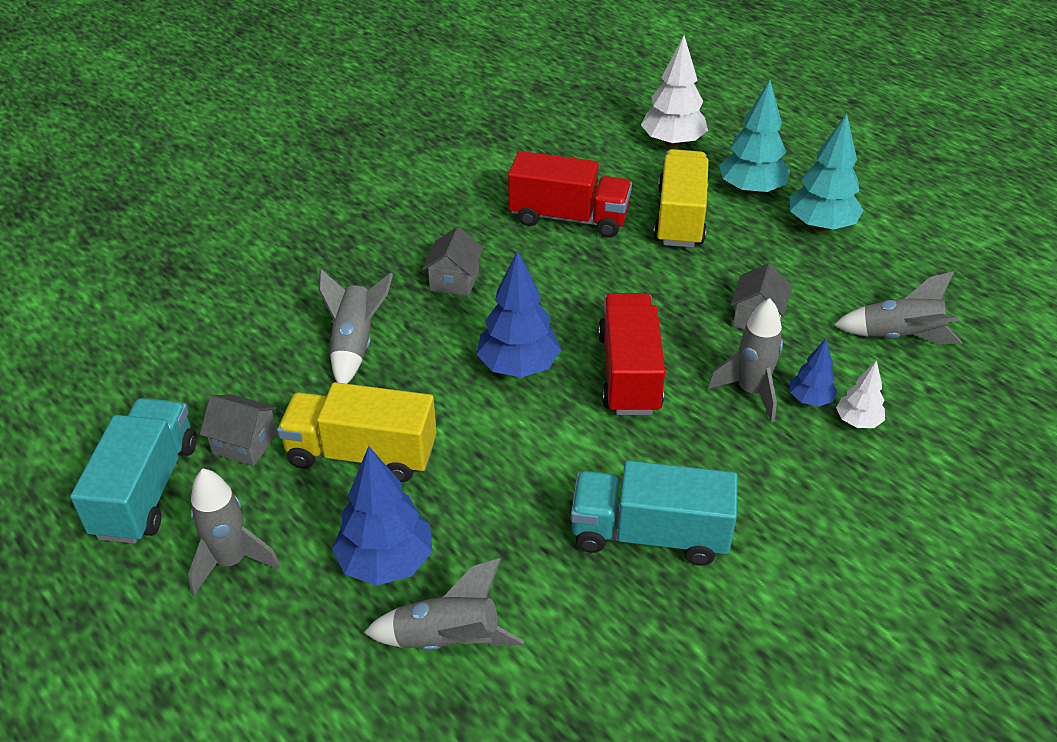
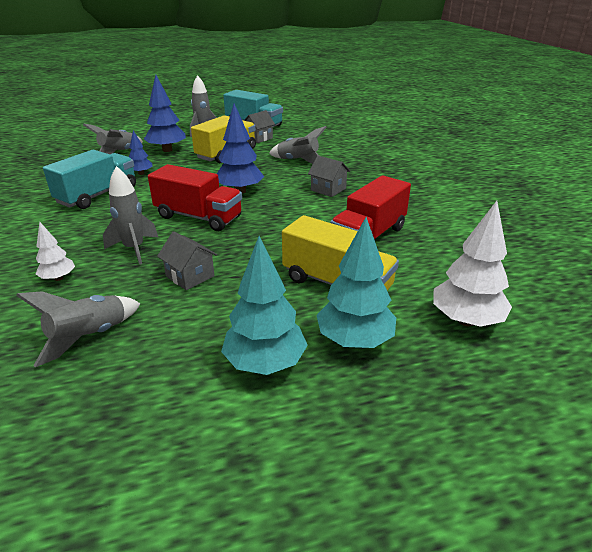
camera: 115 degrees right, 10 degrees down
blue tree [790,339,838,407] -> blue tree moved to [129,130,153,175]

